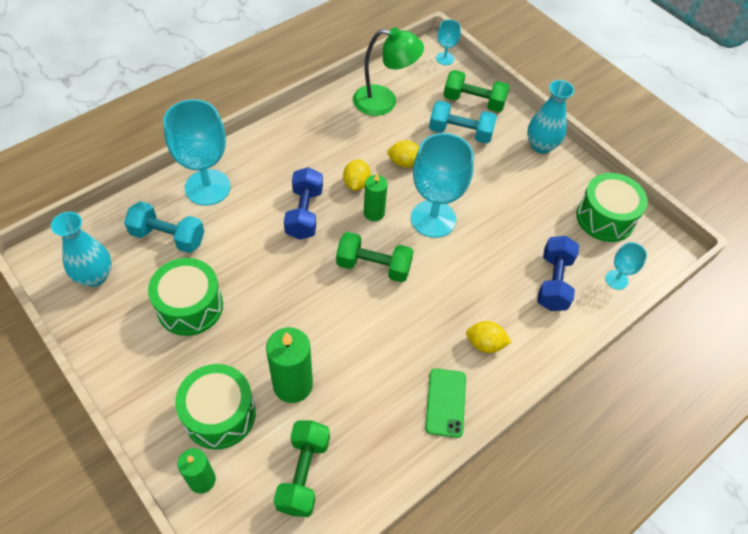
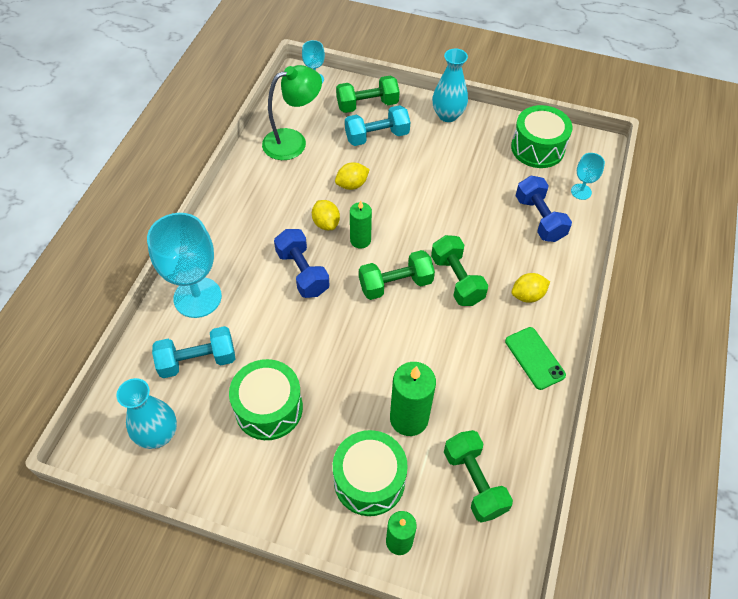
camera: 30 degrees left, 0 degrees up
turquoise goblet [411,133,474,238] -> none
none -> green dumbbell [431,235,488,306]

